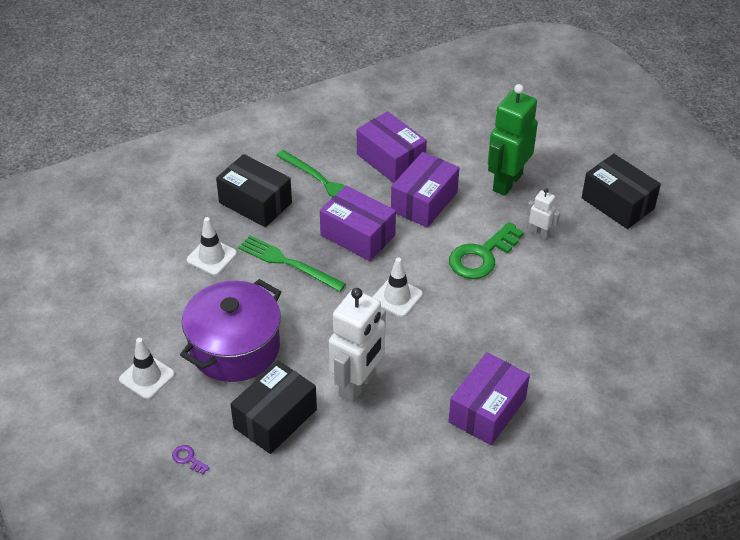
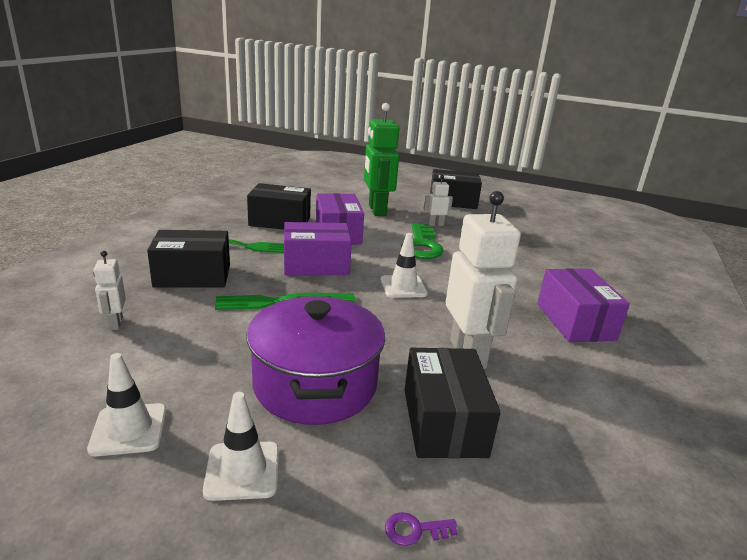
camera: 45 degrees left, 20 degrees down
white traffic cone [187,217,237,276] -> white traffic cone moved to [87,353,167,456]
purple box [357,111,427,183] -> black box [247,183,311,230]
none -> white robot [93,251,126,330]

